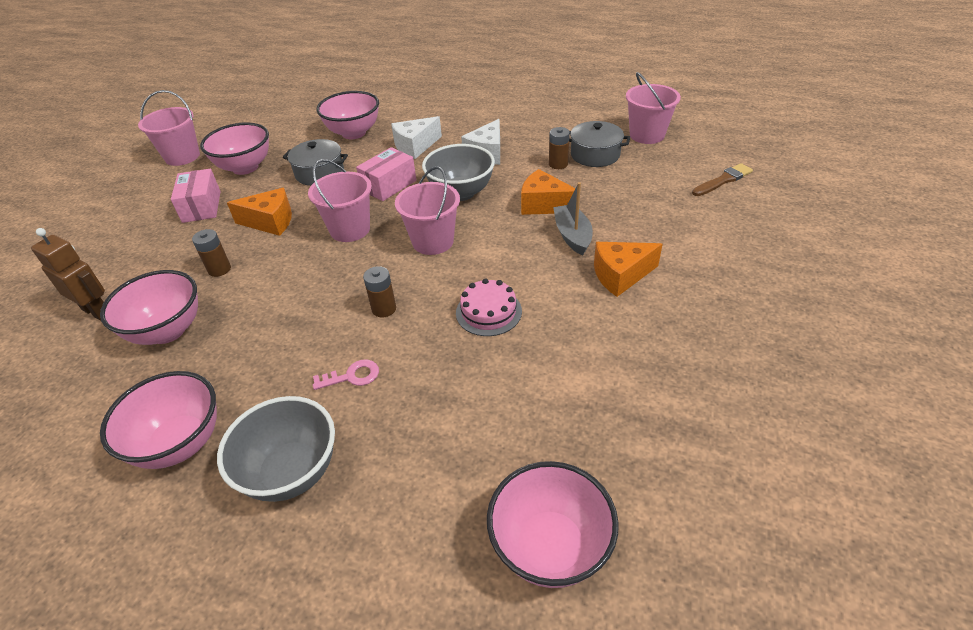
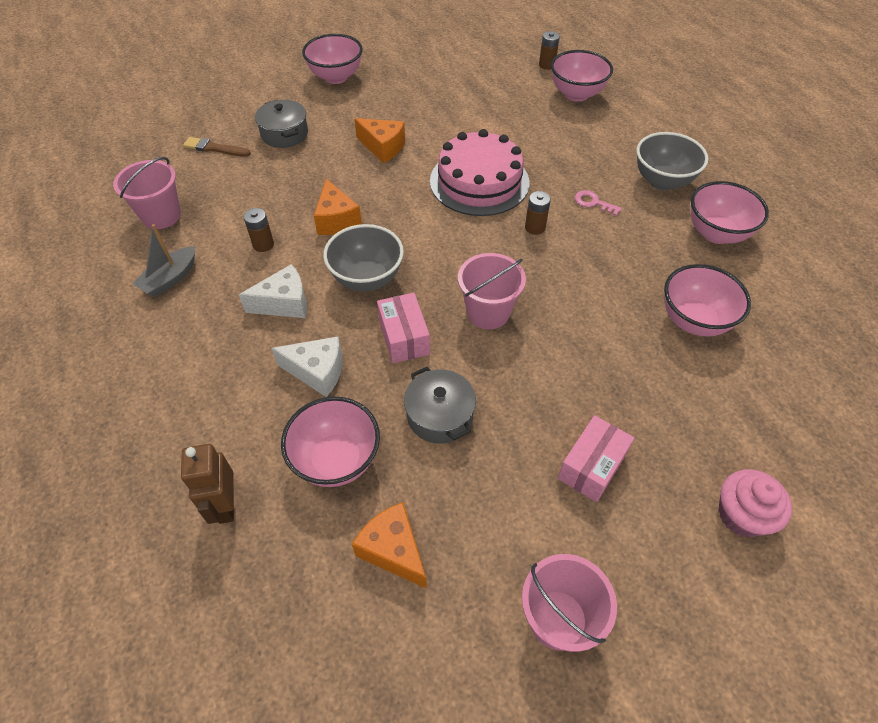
camera: 135 degrees left, 10 degrees up
brown robot [31,228,105,321] -> brown robot moved to [181,444,234,524]
brown battery [192,229,231,277] -> brown battery moved to [539,31,560,70]
pink bowl [200,122,269,175] -> pink bowl moved to [302,34,363,84]
orange cheese [227,188,292,236] -> orange cheese moved to [352,502,427,589]
pink box [356,147,416,201] -> pink box turned 75 degrees clockwise [377,293,430,363]
pink bucket [395,166,460,255] -> none
pink cake [456,278,522,336] -> pink cake [430,129,529,216], size x1.95
grey boat [553,182,593,256] -> grey boat moved to [132,224,195,297]
grey pot [569,121,630,167] -> grey pot moved to [255,100,308,148]
none -> pink cupcake [718,469,792,537]

